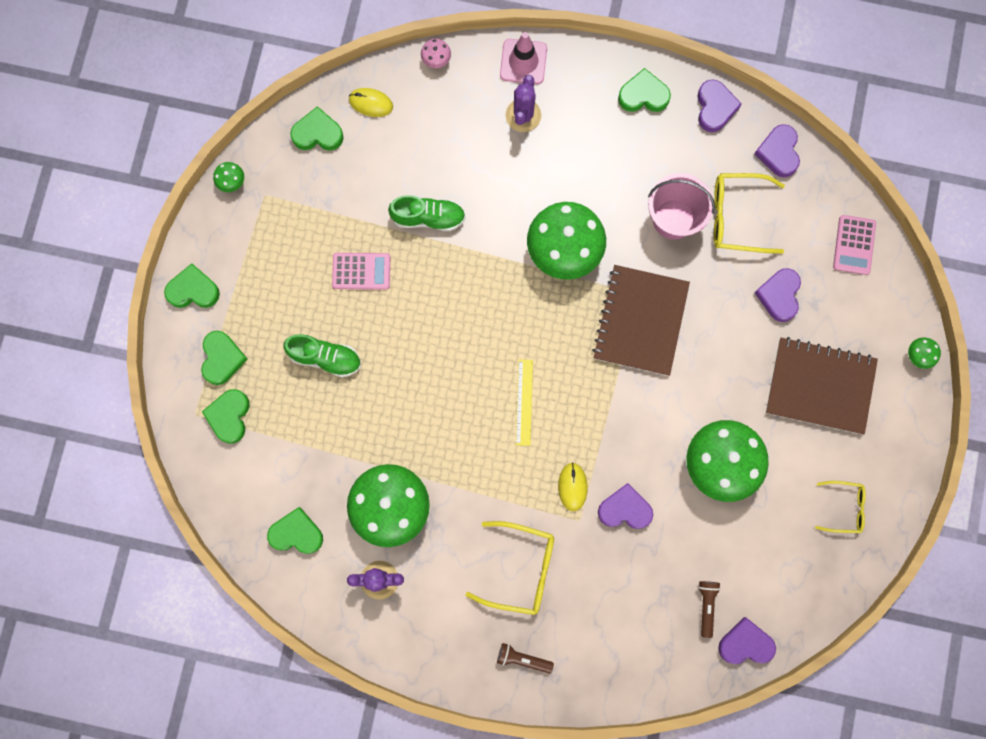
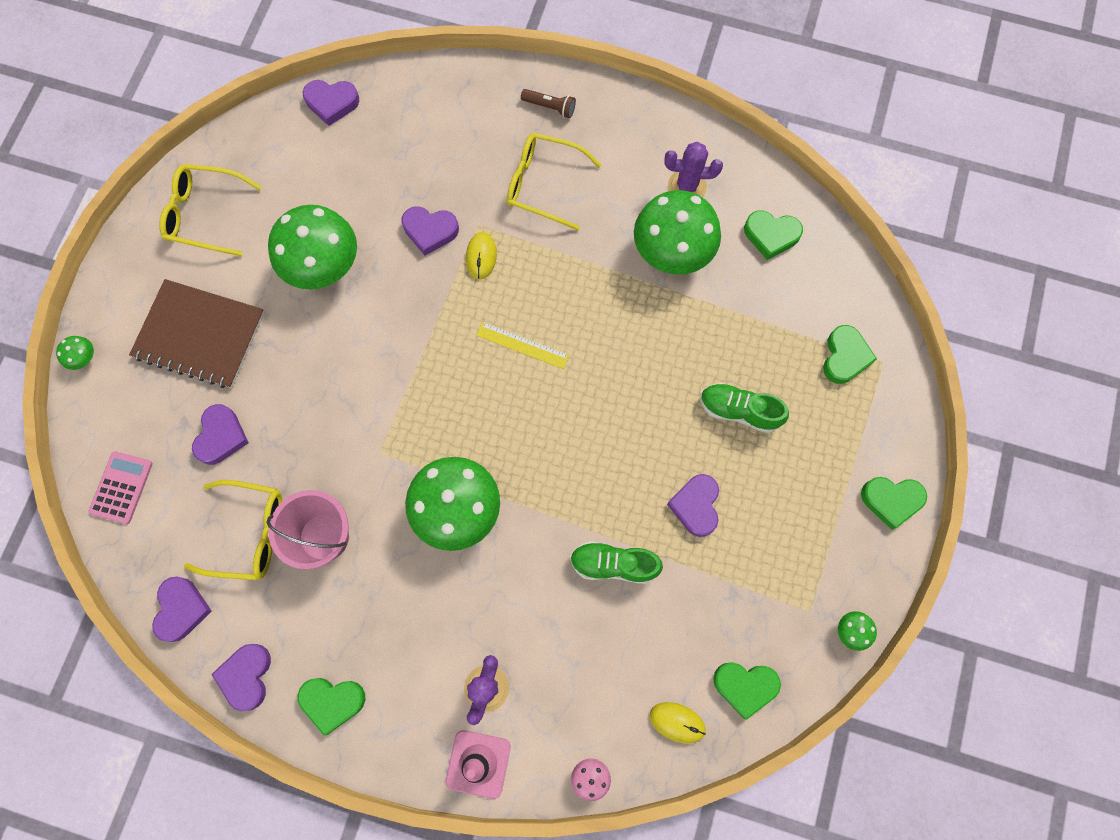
camera: 175 degrees left, 5 degrees down
green heart [201,331,248,385] -> none
pink calculator [332,253,390,290] -> purple heart [667,474,719,537]
yellow ruler [516,360,533,446] -> yellow ruler turned 75 degrees counterclockwise [476,322,569,369]
brown notebook [592,265,690,376] -> none
brown flashlight [698,581,721,638] -> none
yellow glasses [815,481,866,533] -> yellow glasses [159,164,262,256], size x1.64

